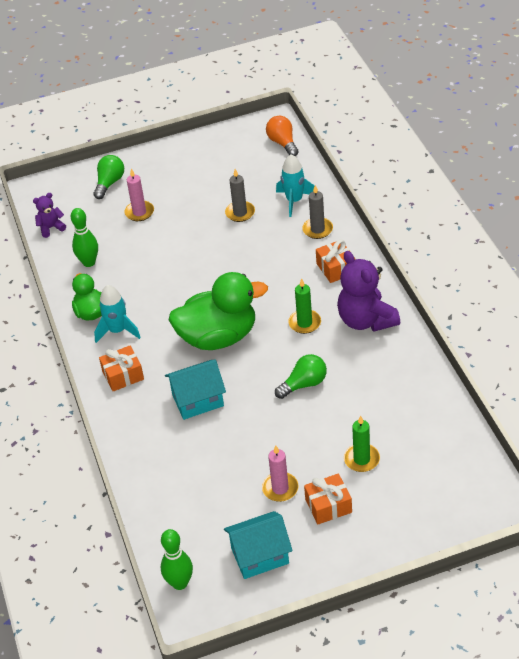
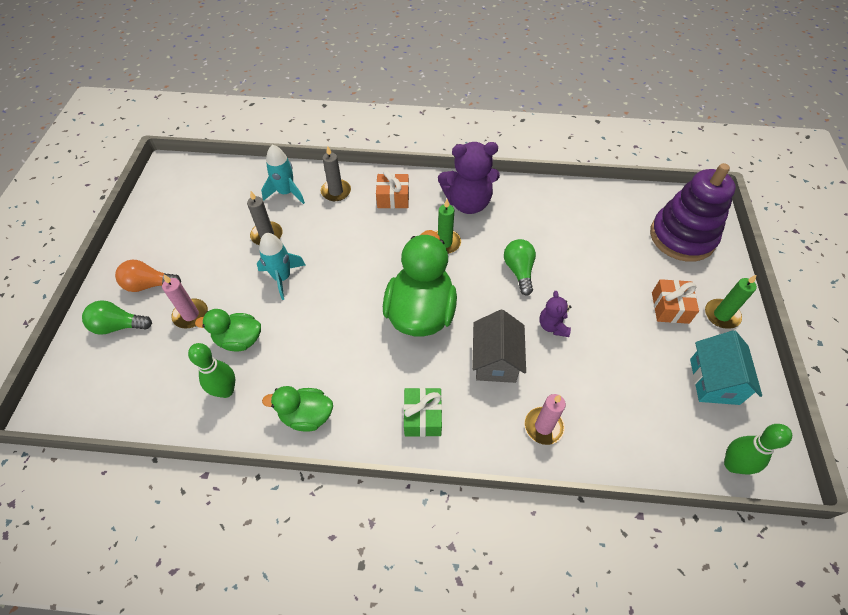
camera: 70 degrees left, 10 degrees up
purple teddy bear [33,193,66,238] -> purple teddy bear moved to [540,291,571,337]
green light bulb [93,155,124,199] -> green light bulb turned 45 degrees counterclockwise [82,300,152,335]
turquoise rocket [94,285,141,343] -> turquoise rocket moved to [257,233,305,300]
orange gift [99,346,144,391] -> green gift [404,388,442,437]
turquoise house [165,360,226,420] -> grey house [472,310,526,383]
pink candle [262,446,298,502] -> pink candle moved to [524,394,566,445]
orange light bulb [266,116,299,156] -> orange light bulb moved to [115,260,181,292]
green candle [344,415,380,472] -> green candle moved to [705,274,757,329]
none -> green duck [195,309,261,352]
none -> purple stacking toy [650,163,736,262]

